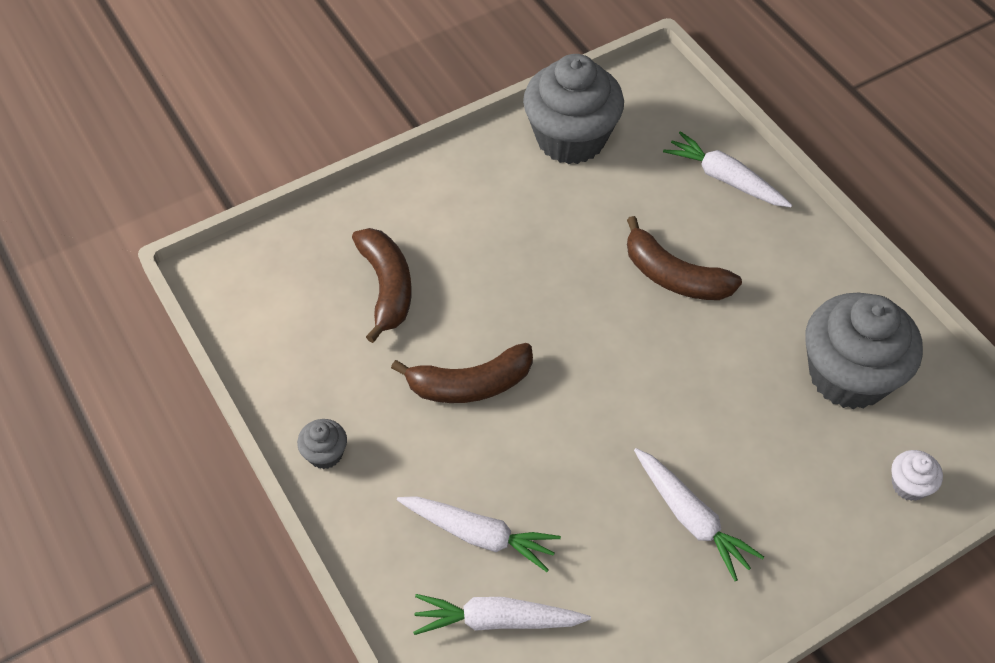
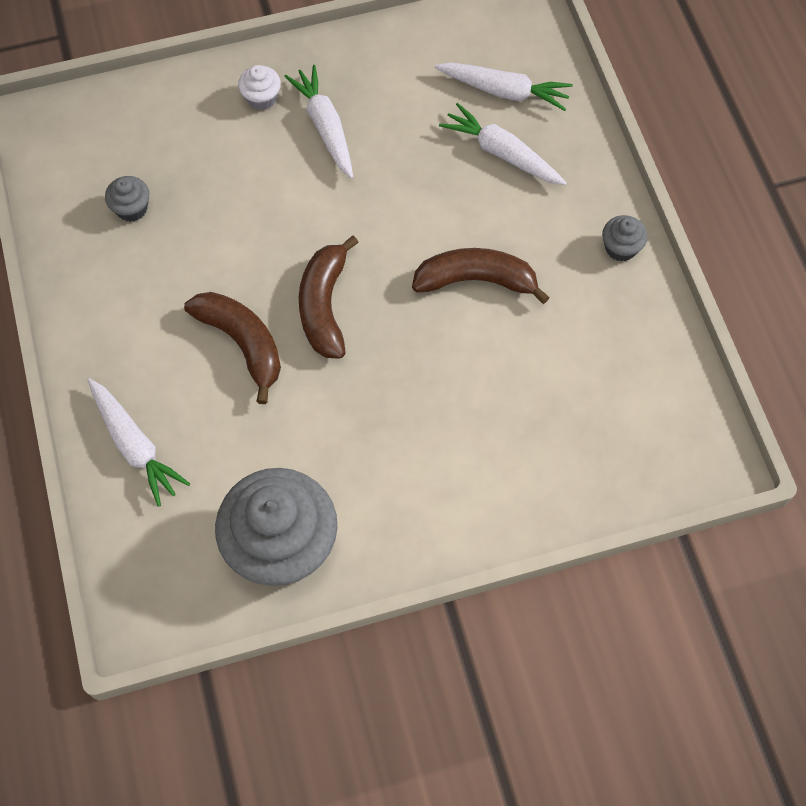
camera: 165 degrees left, 10 degrees up
brown banana [352,228,411,343] -> brown banana moved to [299,235,359,359]
grey cupcake [805,293,923,409] -> grey cupcake [105,176,149,222], size x0.42
white cupcake [892,450,943,501] -> white cupcake moved to [238,65,281,110]

